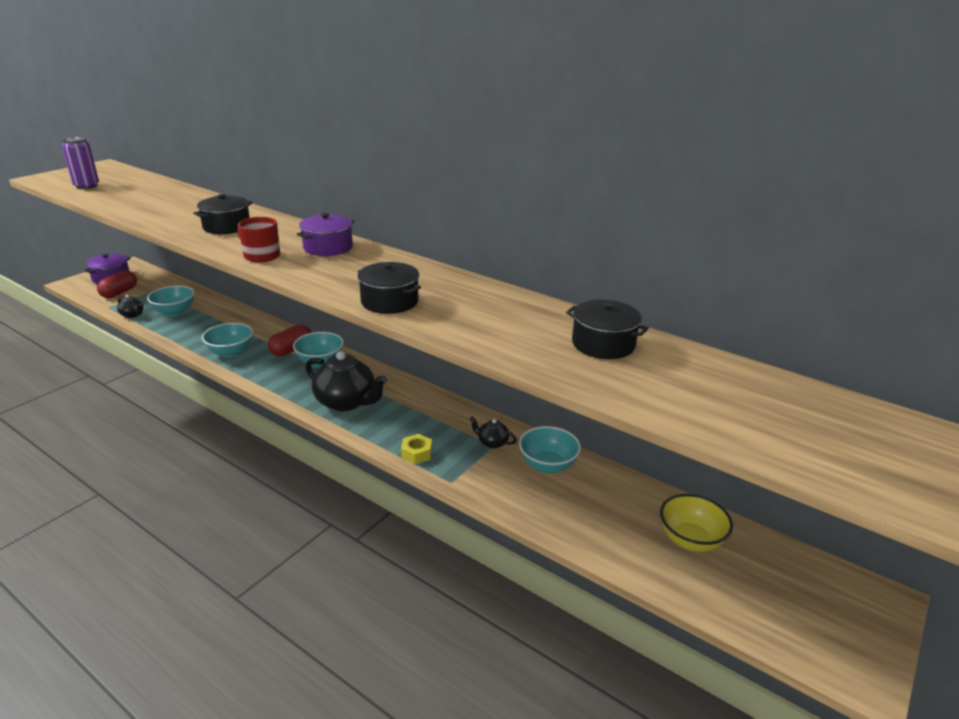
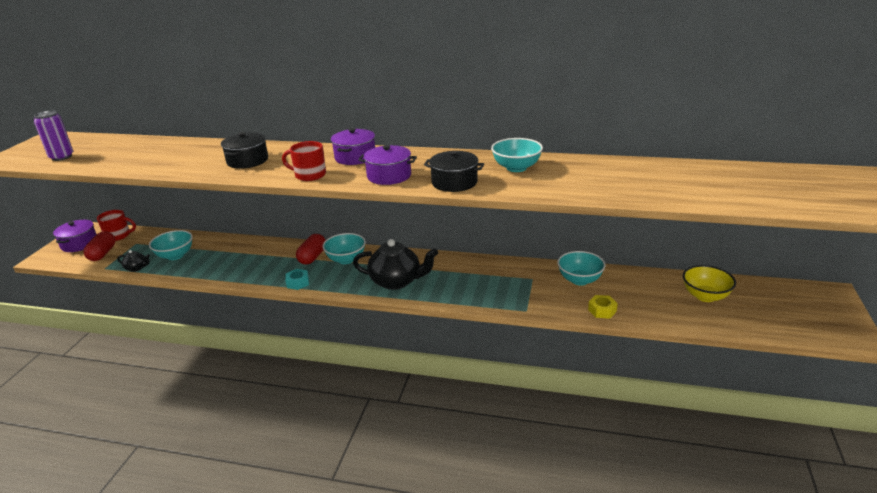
camera: 20 degrees left, 0 degrees up
turquoise bowl [202,323,253,358] -> turquoise bowl moved to [491,138,543,172]
yellow nut [401,434,432,464] -> yellow nut moved to [588,295,618,319]
black teapot [469,416,516,448] -> none
black pot [566,300,649,359] -> none
none -> red mug [97,210,136,241]
none -> turquoise nut [285,269,309,290]
none -> purple pot [358,145,417,185]

